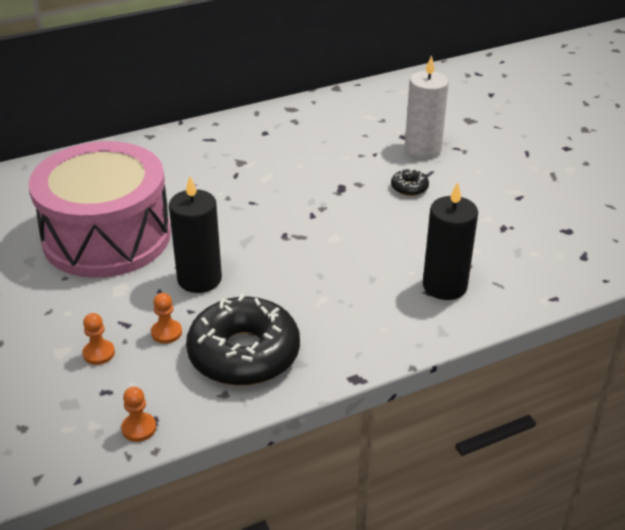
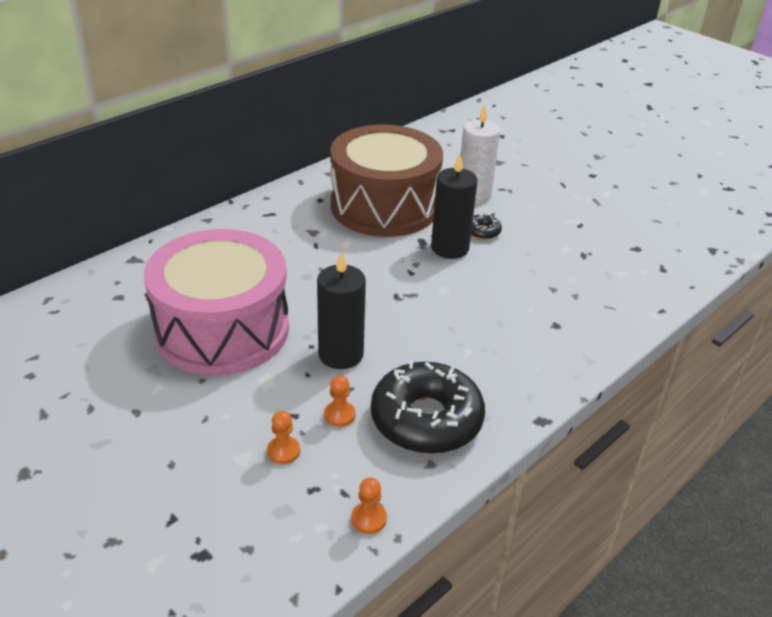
camera: 20 degrees left, 0 degrees up
black candle [423,182,478,300] -> black candle moved to [431,154,478,259]
none -> brown drum [330,125,443,237]

